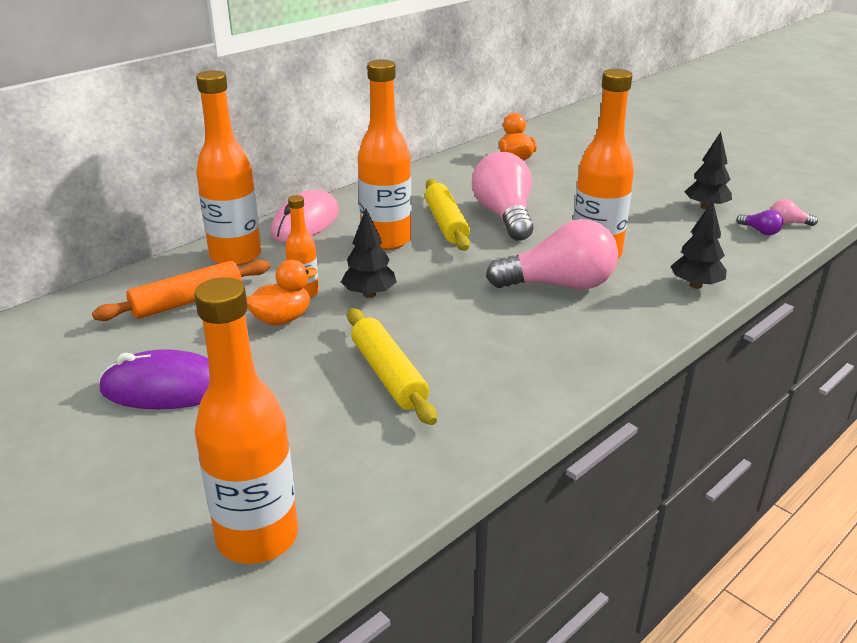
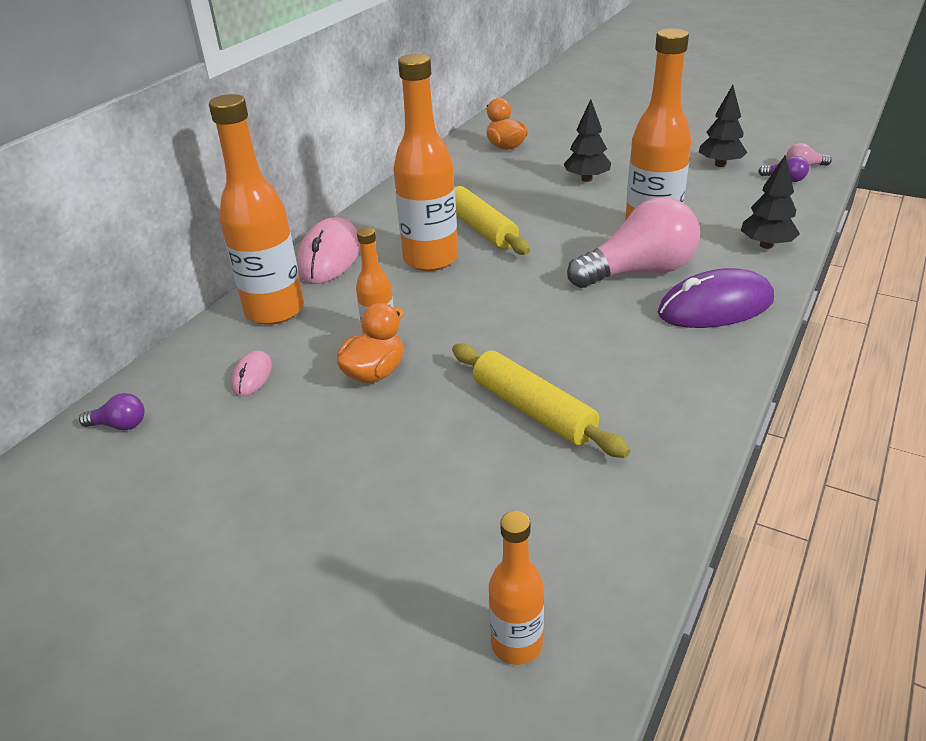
camera: 15 degrees left, 5 degrees up
orange rolling pin [92,260,270,321] -> pink mouse [231,351,272,397]
purple mouse [99,349,210,409] -> purple mouse moved to [658,268,774,328]
orange bottle [194,277,298,564] -> orange bottle [489,511,544,665], size x0.53
black tree [341,209,397,298] -> black tree moved to [563,99,611,182]
pink light bulb [472,152,533,241] -> none
none -> purple light bulb [79,393,145,430]

